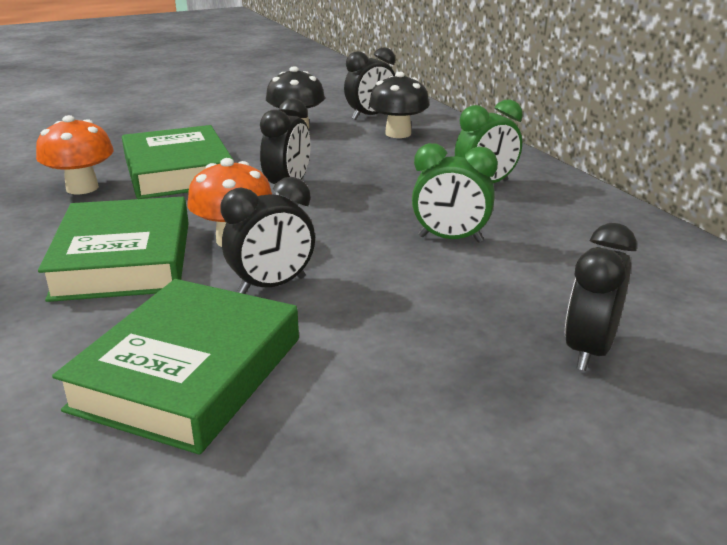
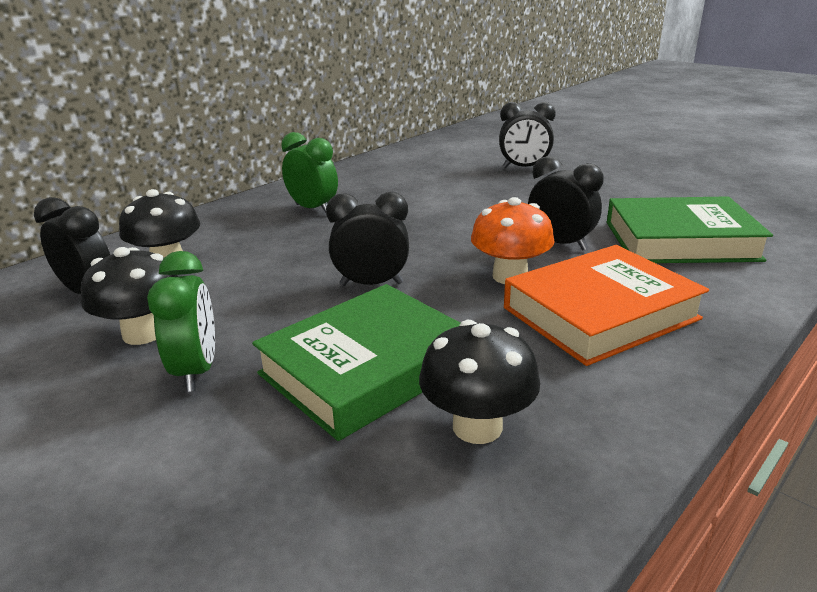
camera: 110 degrees left, 0 degrees up
orange mushroom [36,115,114,194] -> black mushroom [419,320,540,444]
green book [38,197,189,302] -> orange book [504,245,709,366]
green clock [412,143,498,243] -> green clock moved to [147,251,215,392]

